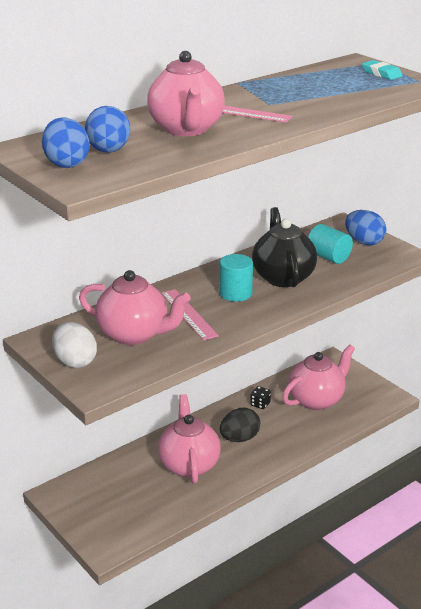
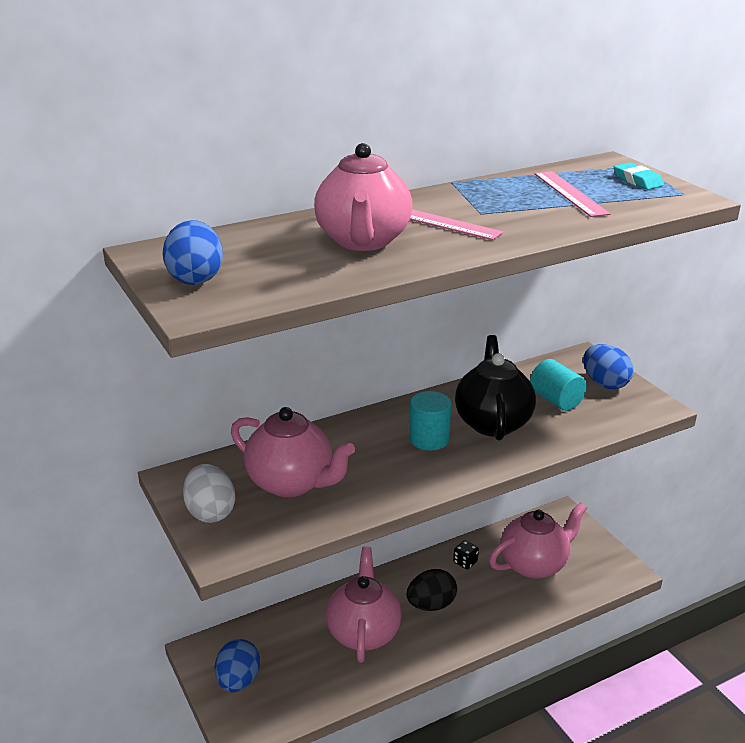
camera: 10 degrees right, 0 degrees up
blue egg [85,106,130,153] -> blue egg moved to [215,639,260,692]
pink ruler [161,289,219,340] -> pink ruler moved to [535,171,610,217]

